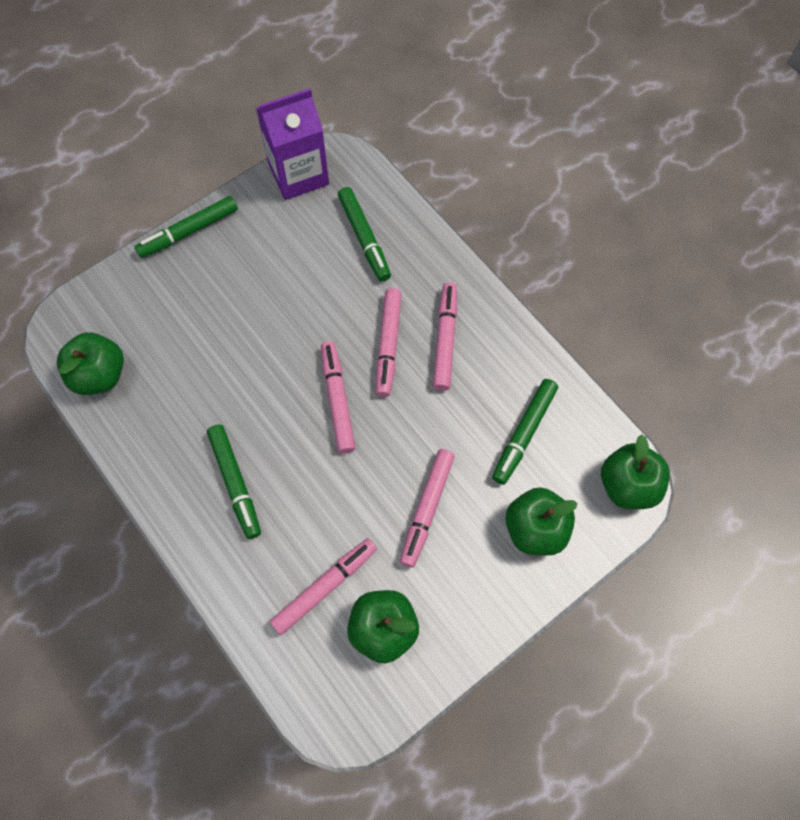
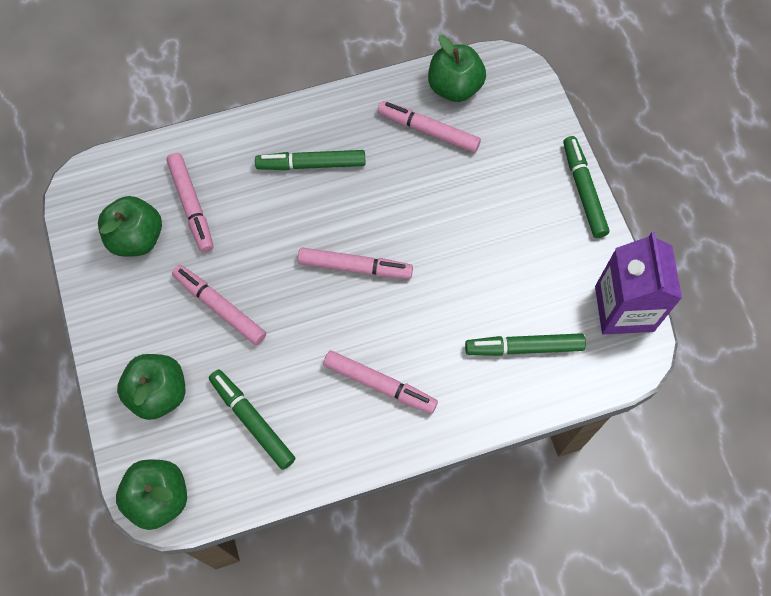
camera: 110 degrees right, 0 degrees up
pink marker [376,288,402,397] -> pink marker moved to [377,101,481,153]

